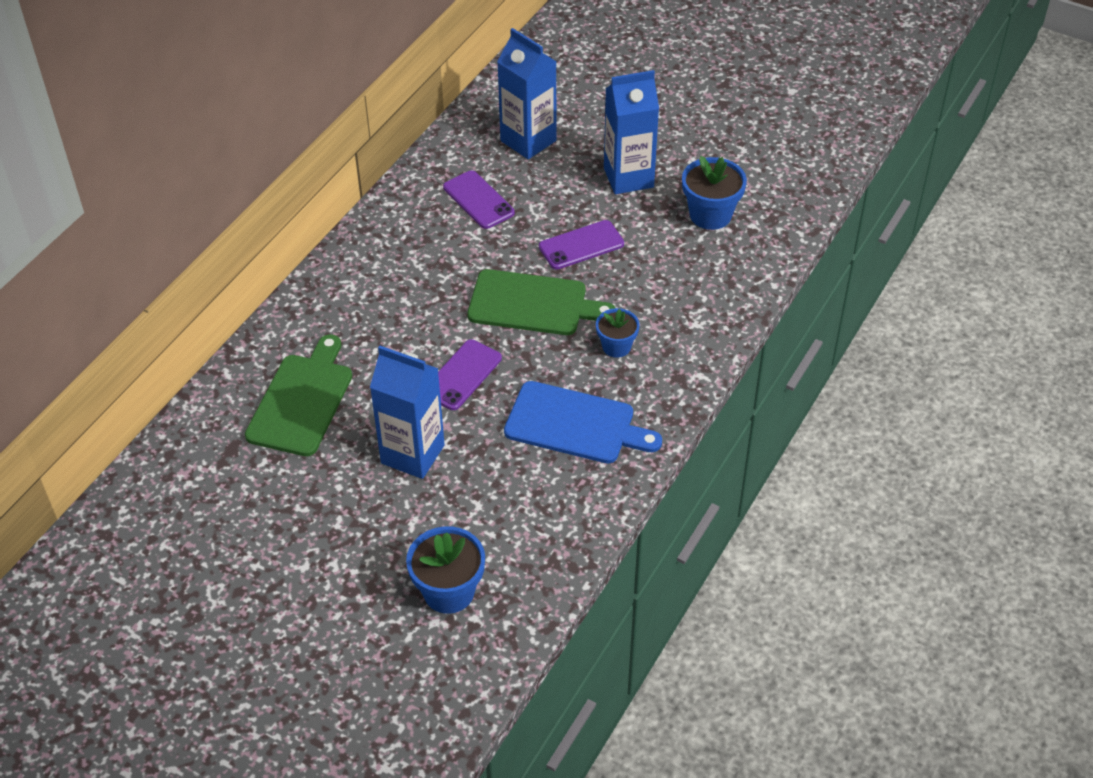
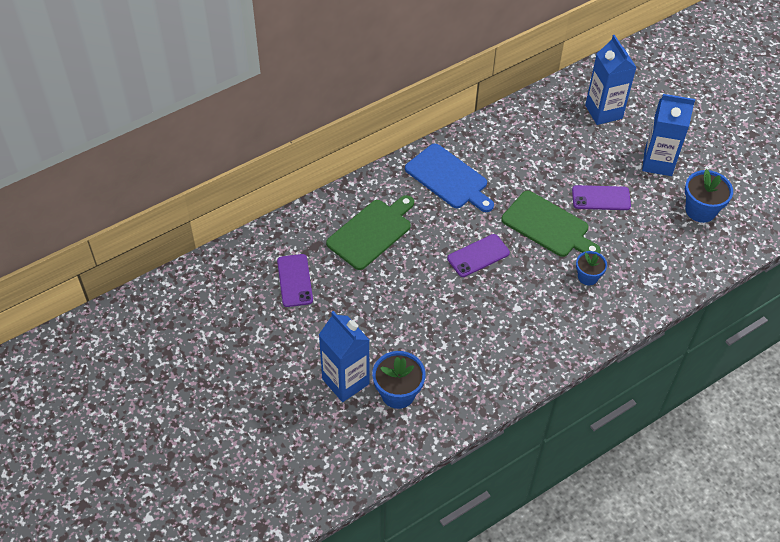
camera: 25 degrees right, 5 degrees up
blue carton [370,346,445,479] -> blue carton moved to [319,311,369,402]
purple phone [443,170,515,229] -> purple phone moved to [277,254,313,307]
blue cutting board [504,381,662,463] -> blue cutting board moved to [405,144,494,212]

